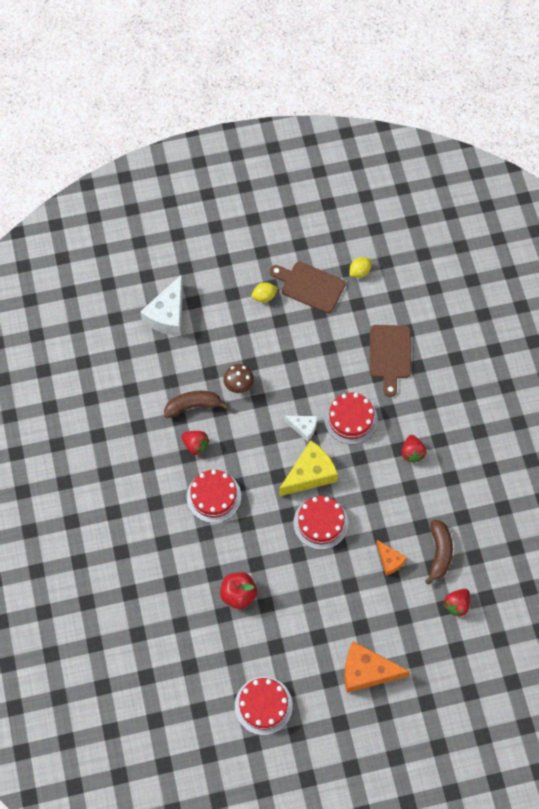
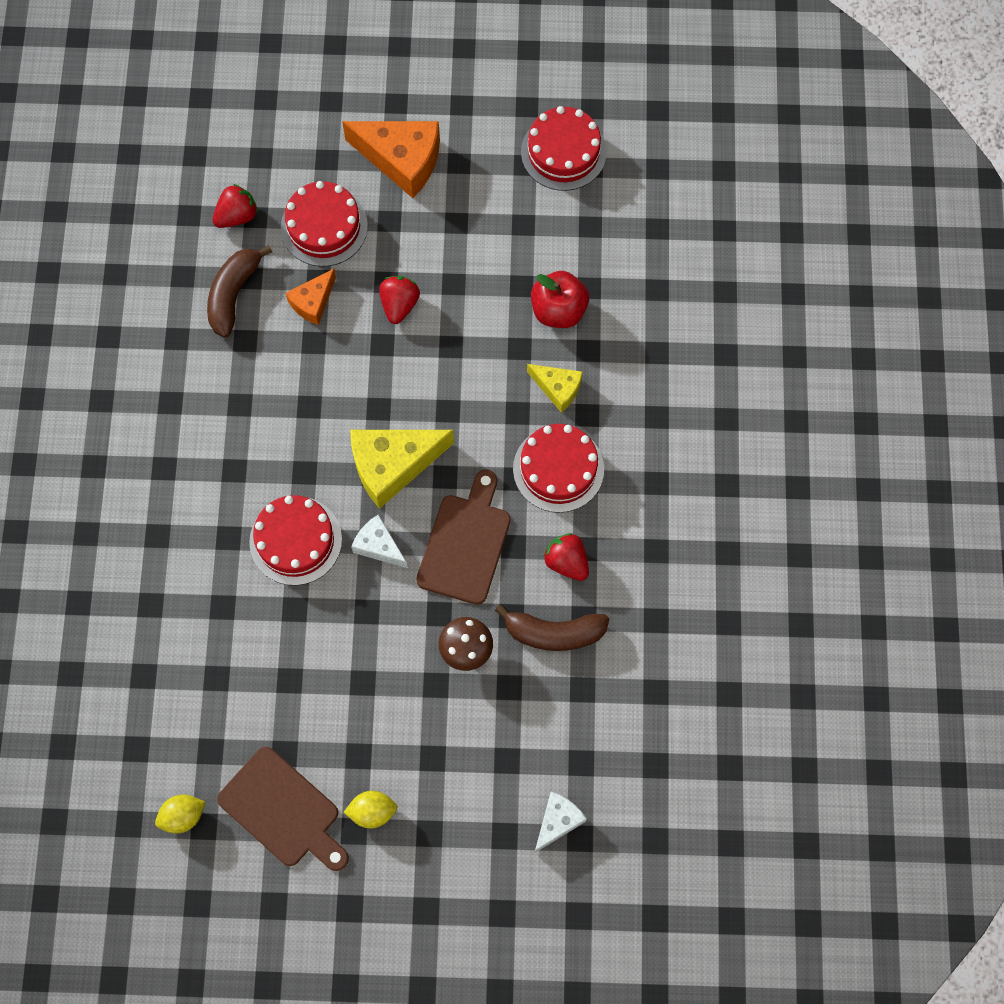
camera: 165 degrees left, 5 degrees up
white cheese [140,275,183,336] -> white cheese [535,792,587,853], size x0.56
red cake [293,496,348,550] -> red cake moved to [281,181,368,267]
brown cutting board [370,325,411,397] -> brown cutting board moved to [416,470,511,605]
orange cheese [376,540,407,576] -> orange cheese turned 120 degrees counterclockwise [286,269,336,325]
red strawberry [401,435,427,463] -> red strawberry moved to [379,276,420,324]
none -> yellow cheese [527,364,583,413]

